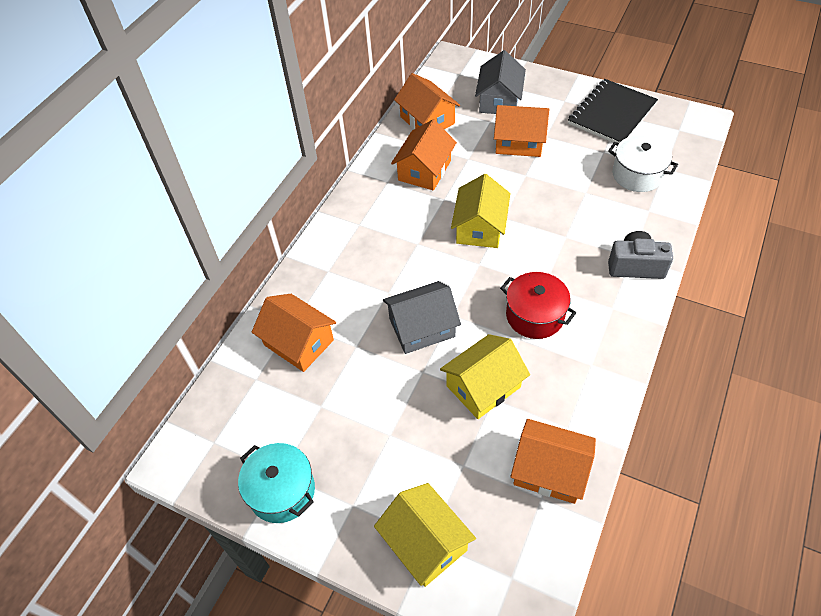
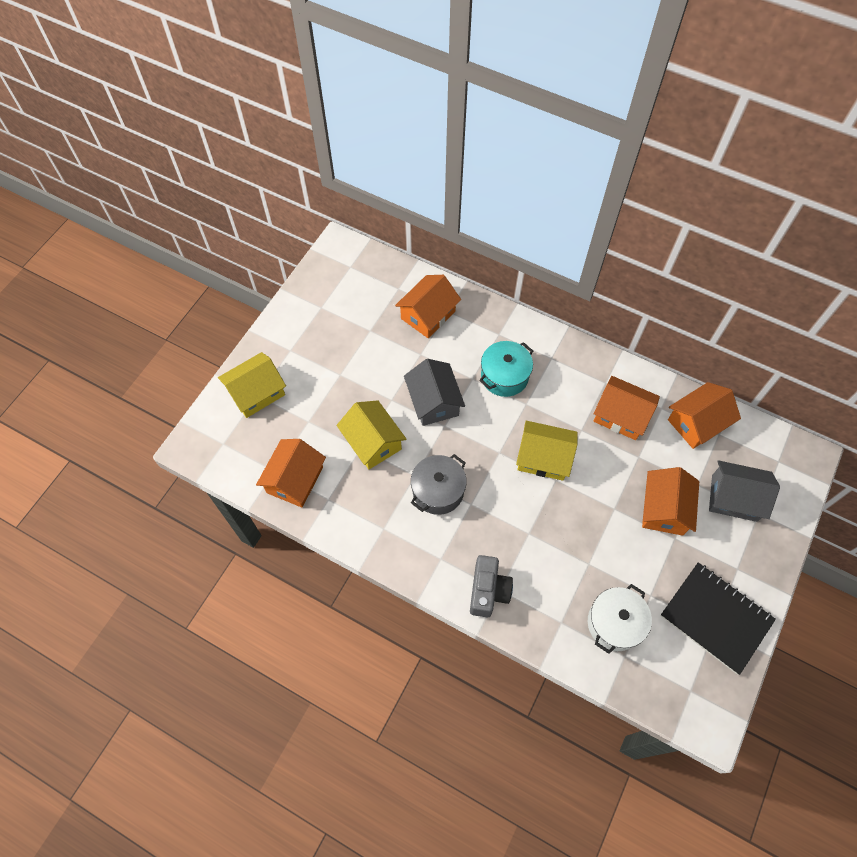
camera: 90 degrees right, 10 degrees up
turquoise pot [238,443,315,523] -> turquoise pot moved to [479,341,533,397]
red pot [500,272,576,339] -> grey pot [411,454,467,515]

